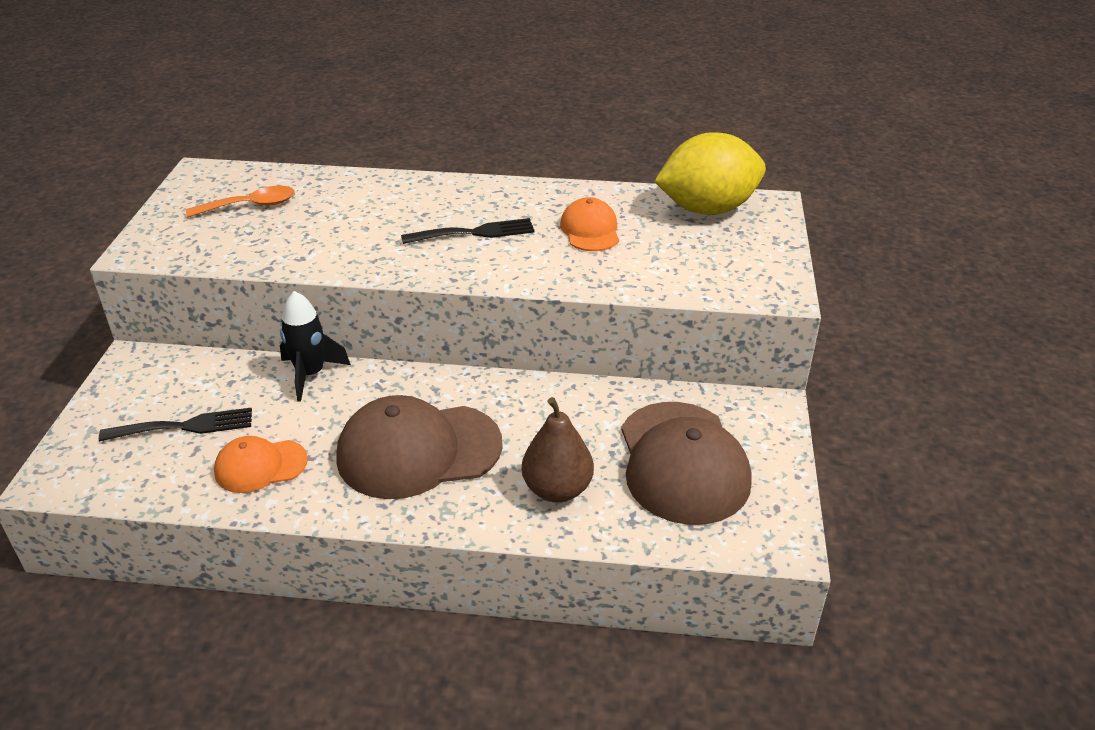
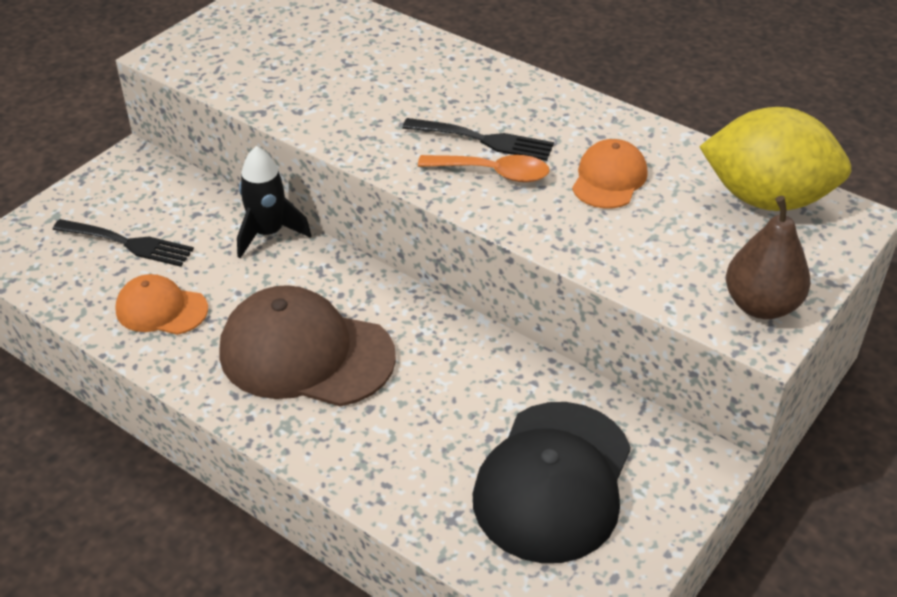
camera: 30 degrees right, 5 degrees up
orange spoon [186,186,295,217] -> orange spoon moved to [418,155,550,182]
brown pear [522,397,594,502] -> brown pear moved to [726,196,811,319]
brown cap [621,402,752,525] -> black cap [473,402,631,563]

